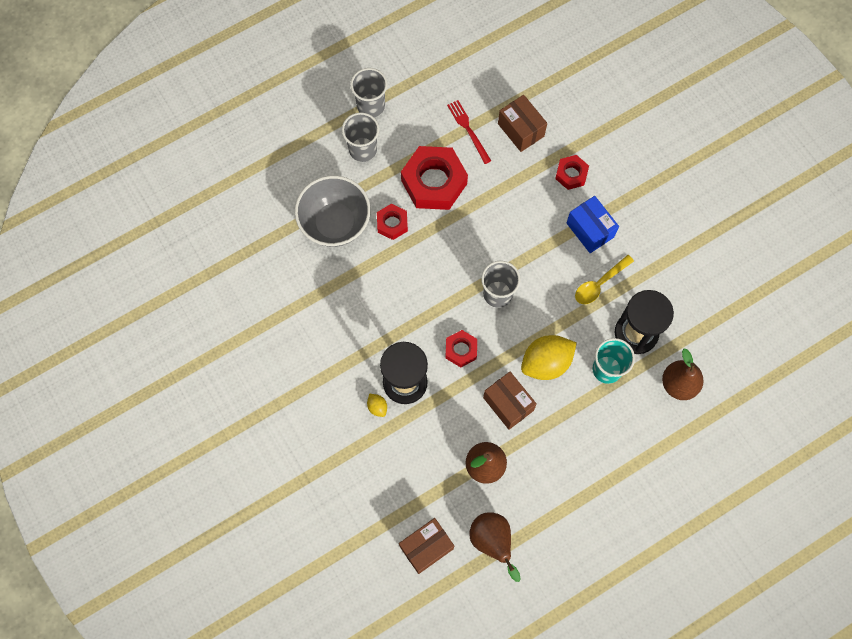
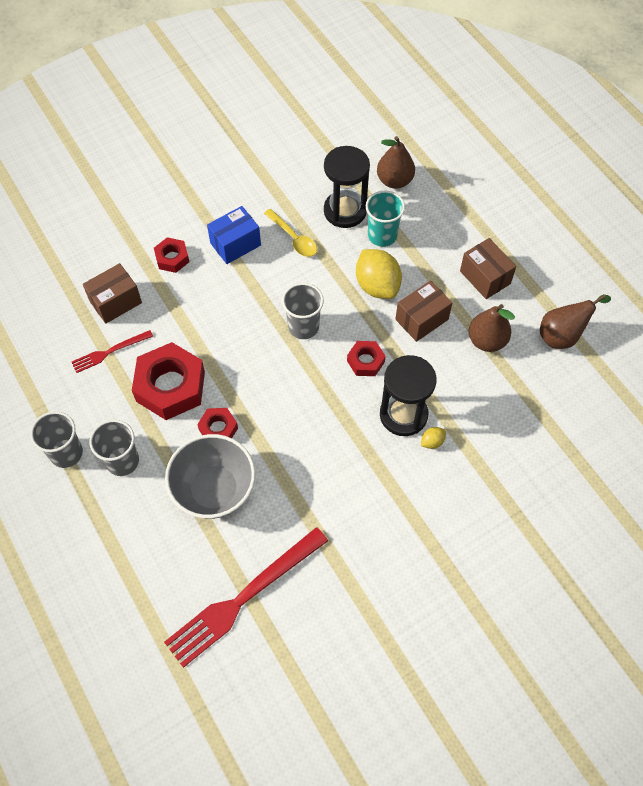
camera: 90 degrees left, 10 degrees down
brown box [399,518,454,574] -> brown box moved to [460,238,516,299]
none -> red fork [164,527,328,668]

